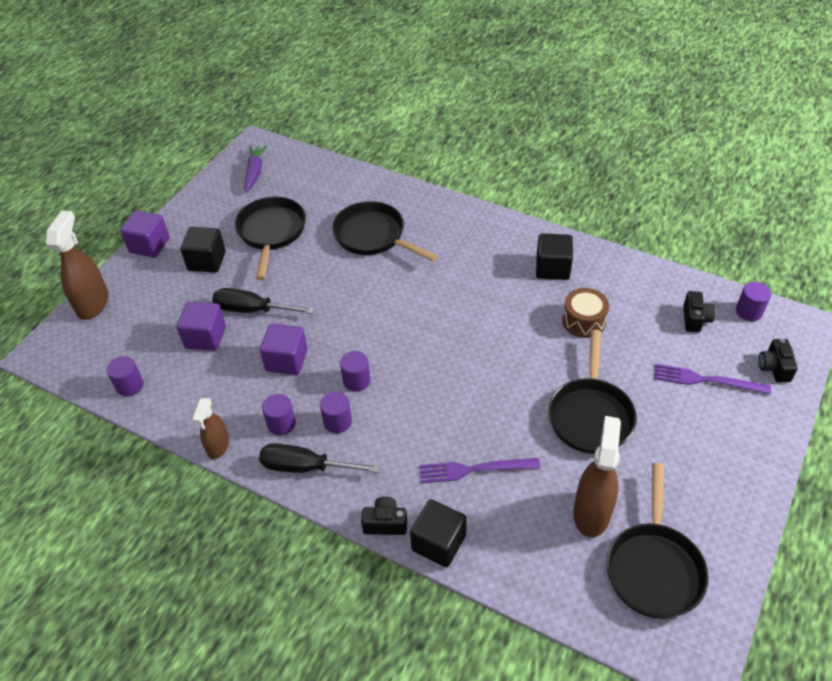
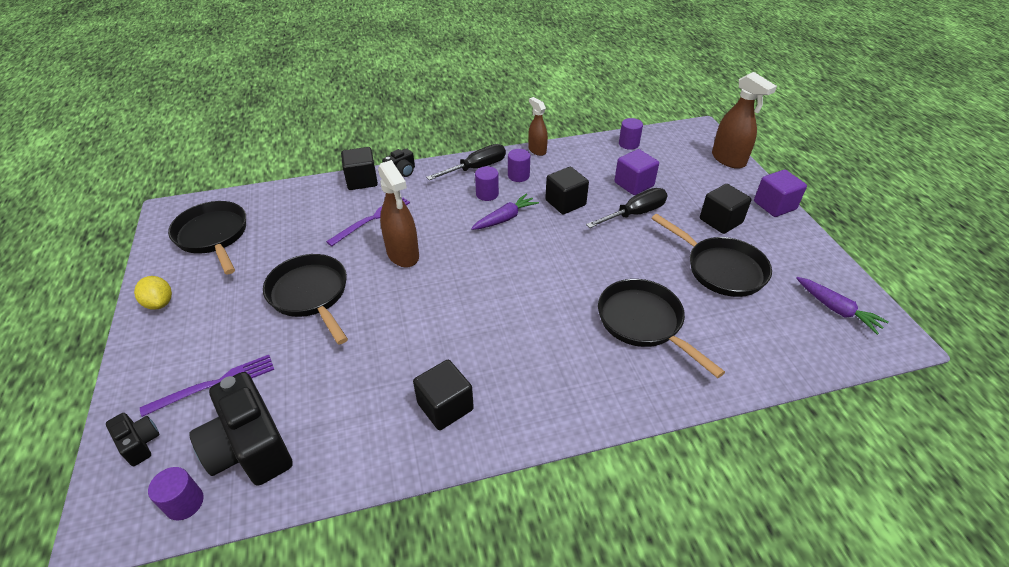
camera: 135 degrees right, 5 degrees down
purple cube [260,323,307,375] -> black cube [545,167,589,214]
black pan [332,201,438,262] -> black pan turned 120 degrees counterclockwise [598,279,725,378]
purple cylinder [340,351,371,392] -> purple carrot [471,193,539,230]
brown drum [562,288,609,338] -> none
brown spray bottle [573,416,621,538] -> brown spray bottle moved to [378,160,419,268]
black camera [683,291,716,332] -> black camera [189,372,293,486], size x2.03
none -> yellow lemon [134,276,172,310]

